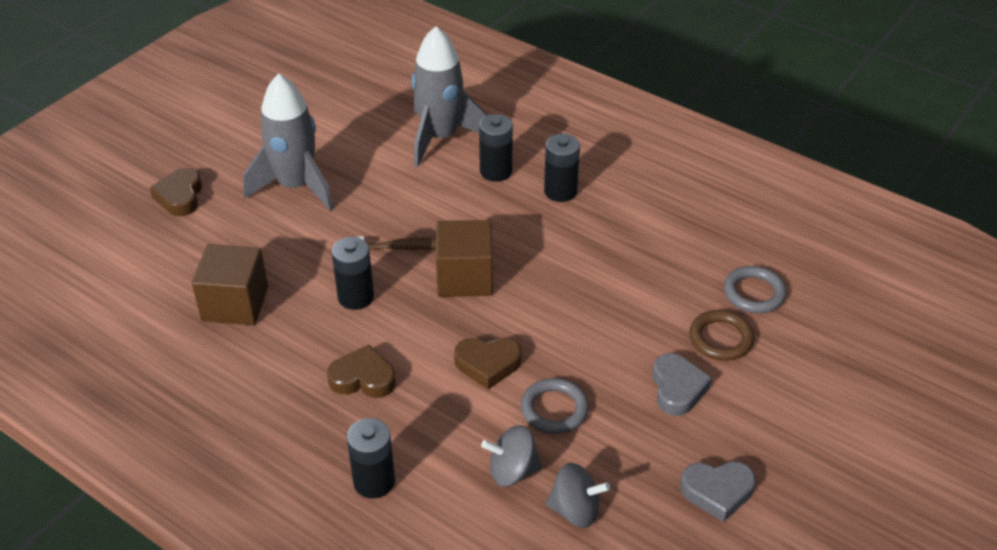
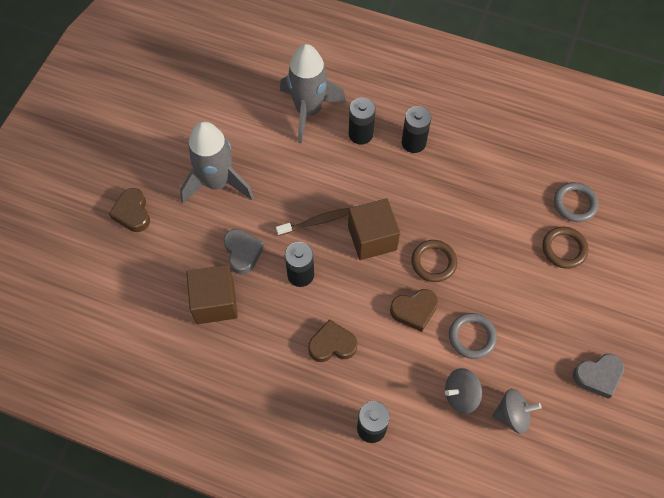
camera: 15 degrees left, 20 degrees up
grey heart [652,353,712,416] -> grey heart moved to [224,229,264,275]
none -> brown ring [411,240,457,282]

